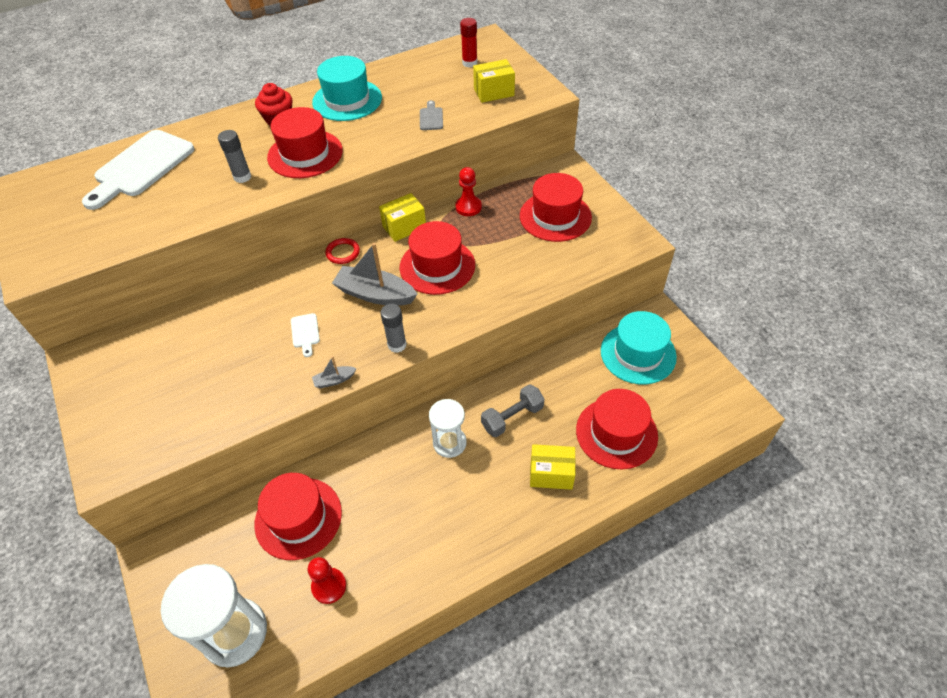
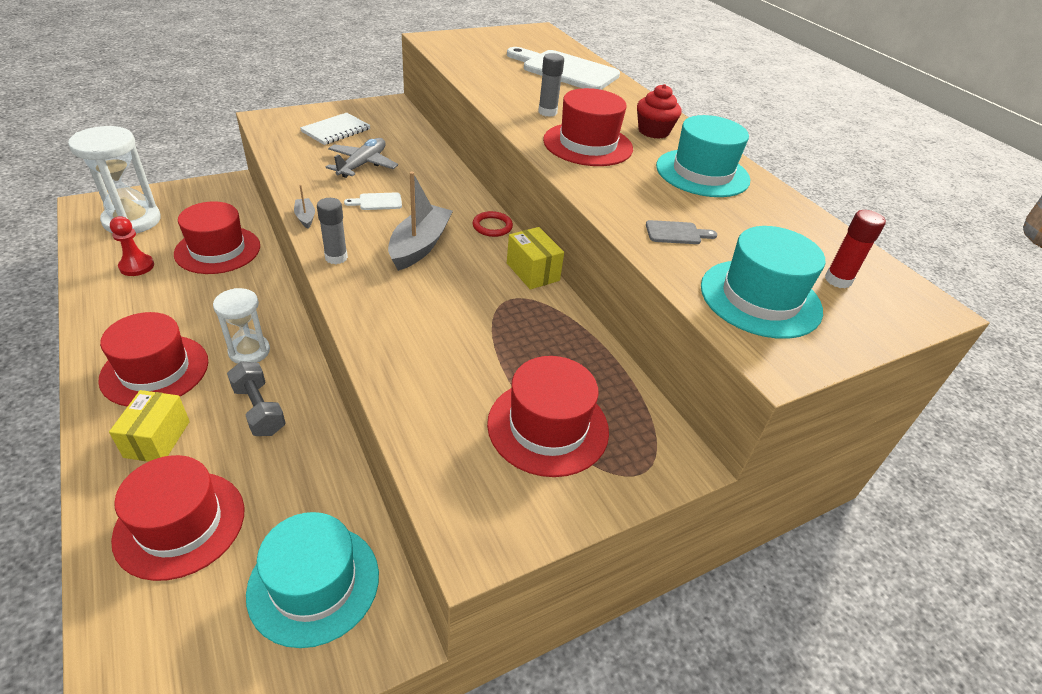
camera: 85 degrees right, 10 degrees down
red hat [400,221,475,295] -> red hat moved to [98,312,208,407]
red pawn [455,167,482,216] -> none
yellow box [473,59,515,103] -> turquoise hat [701,226,825,339]
none -> white notebook [300,113,370,145]
none -> grey plane [326,138,398,178]

